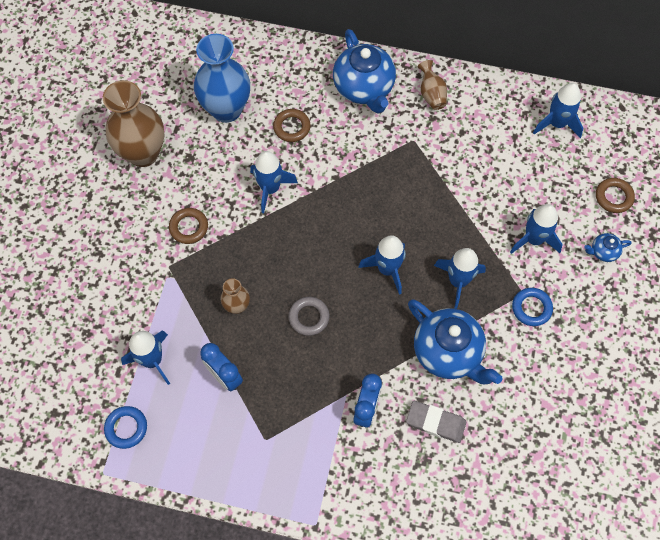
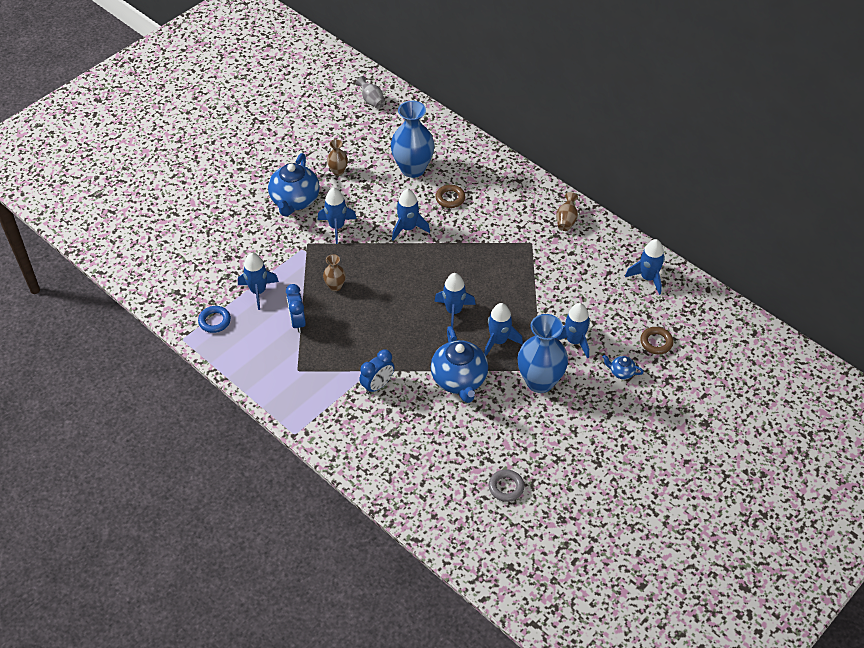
camera: 30 degrees right, 15 degrees down
brown vase [103,80,165,167] -> brown vase [327,139,348,176], size x0.48
brown ring [169,208,208,244] -> blue rocket [318,188,357,244]
grey ring [289,297,329,336] -> grey ring moved to [489,469,524,502]
blue teapot [333,29,396,114] -> blue teapot moved to [268,153,320,216]
grey eraser [406,401,466,443] -> none
blue ring [512,288,553,326] -> blue vase [517,314,568,393]
none -> grey vase [355,76,385,108]

